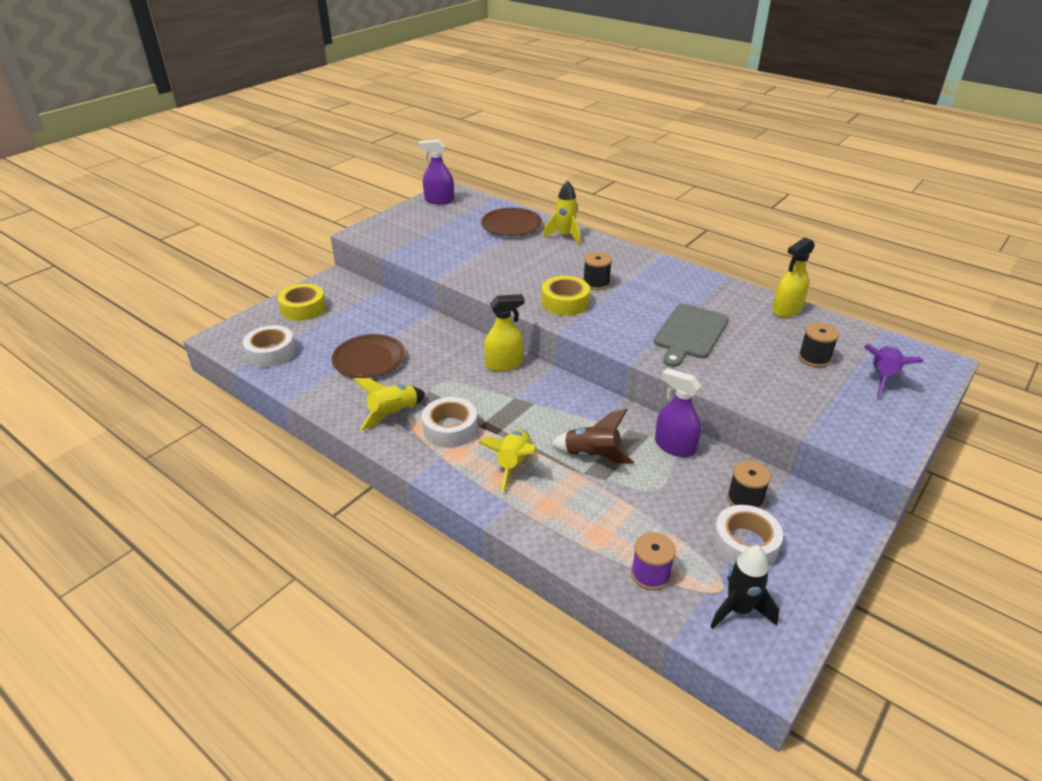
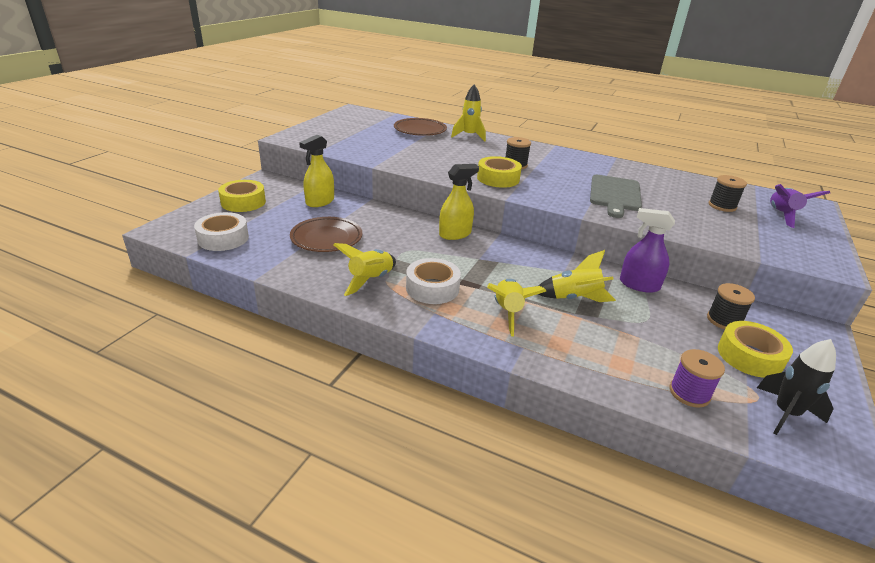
camera: 15 degrees left, 5 degrees down
purple spray bottle [418,140,454,205] -> none
brown rocket [551,409,634,464] -> yellow rocket [538,250,616,302]
white tape [713,505,783,566] -> yellow tape [718,321,793,378]
yellow spray bottle [772,237,815,317] -> yellow spray bottle moved to [299,135,334,207]

